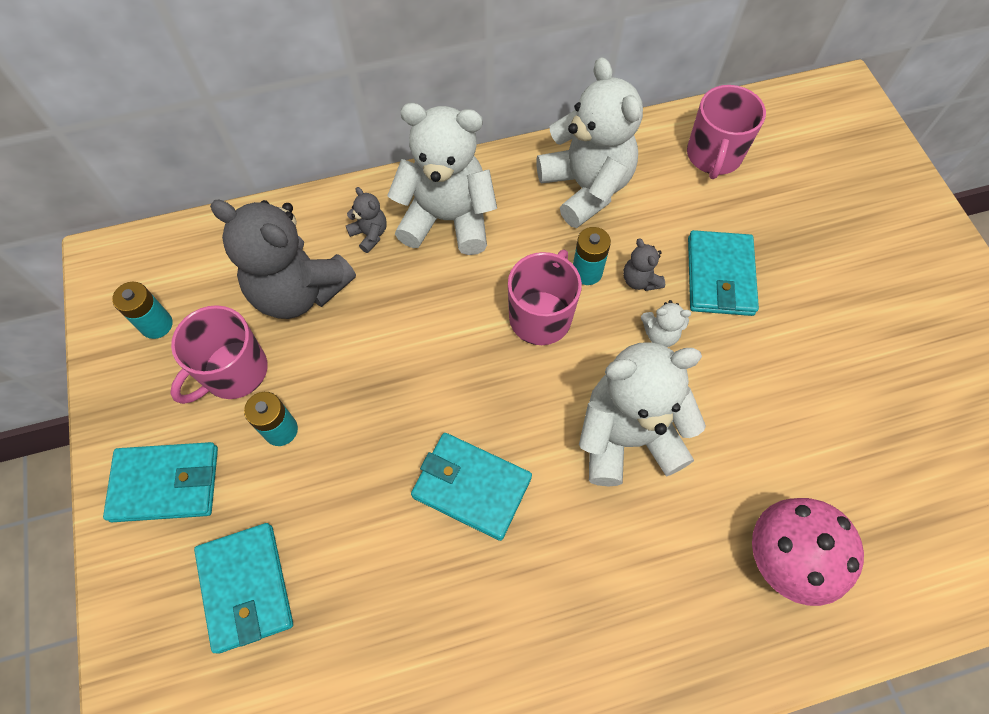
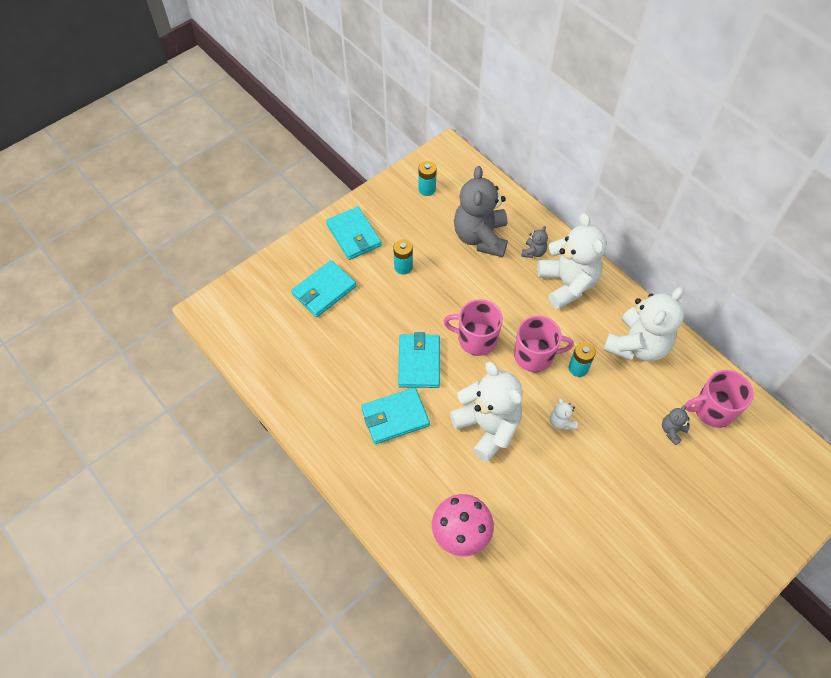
camera: 65 degrees right, 5 degrees down
pink mug [171,305,268,404] -> pink mug moved to [443,299,503,356]
grey teddy bear [623,238,665,291] -> grey teddy bear moved to [662,405,690,445]
turquoise wallet [688,230,759,316] -> turquoise wallet moved to [361,387,430,444]

